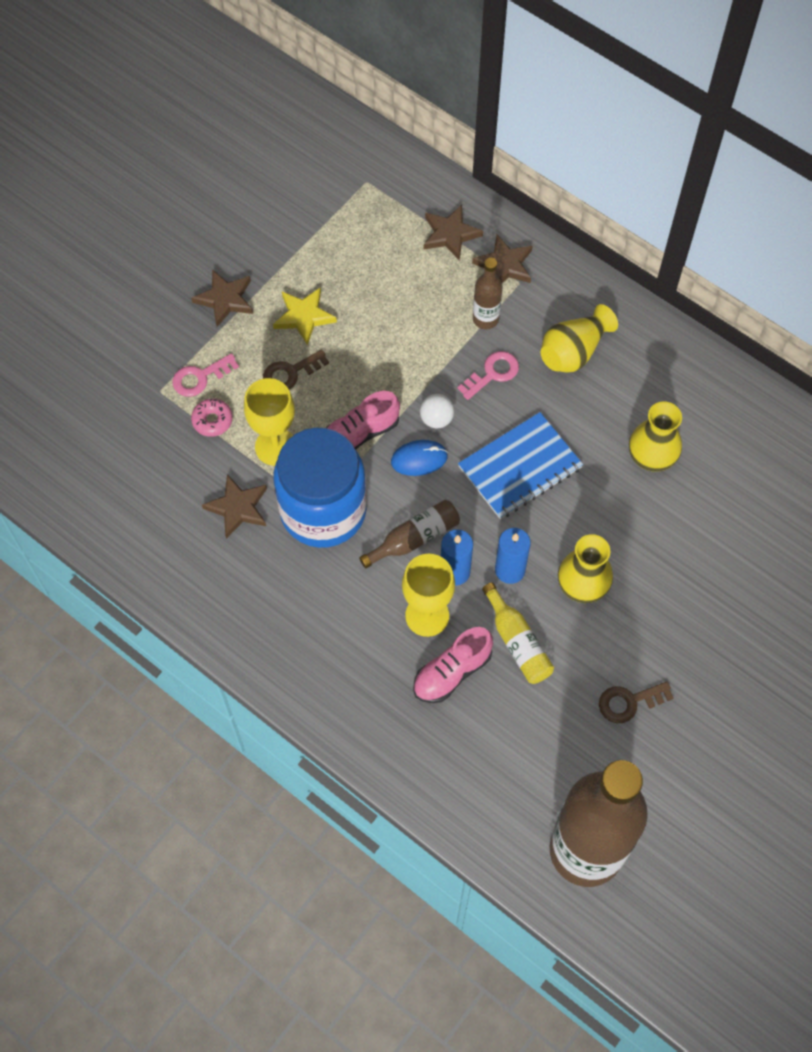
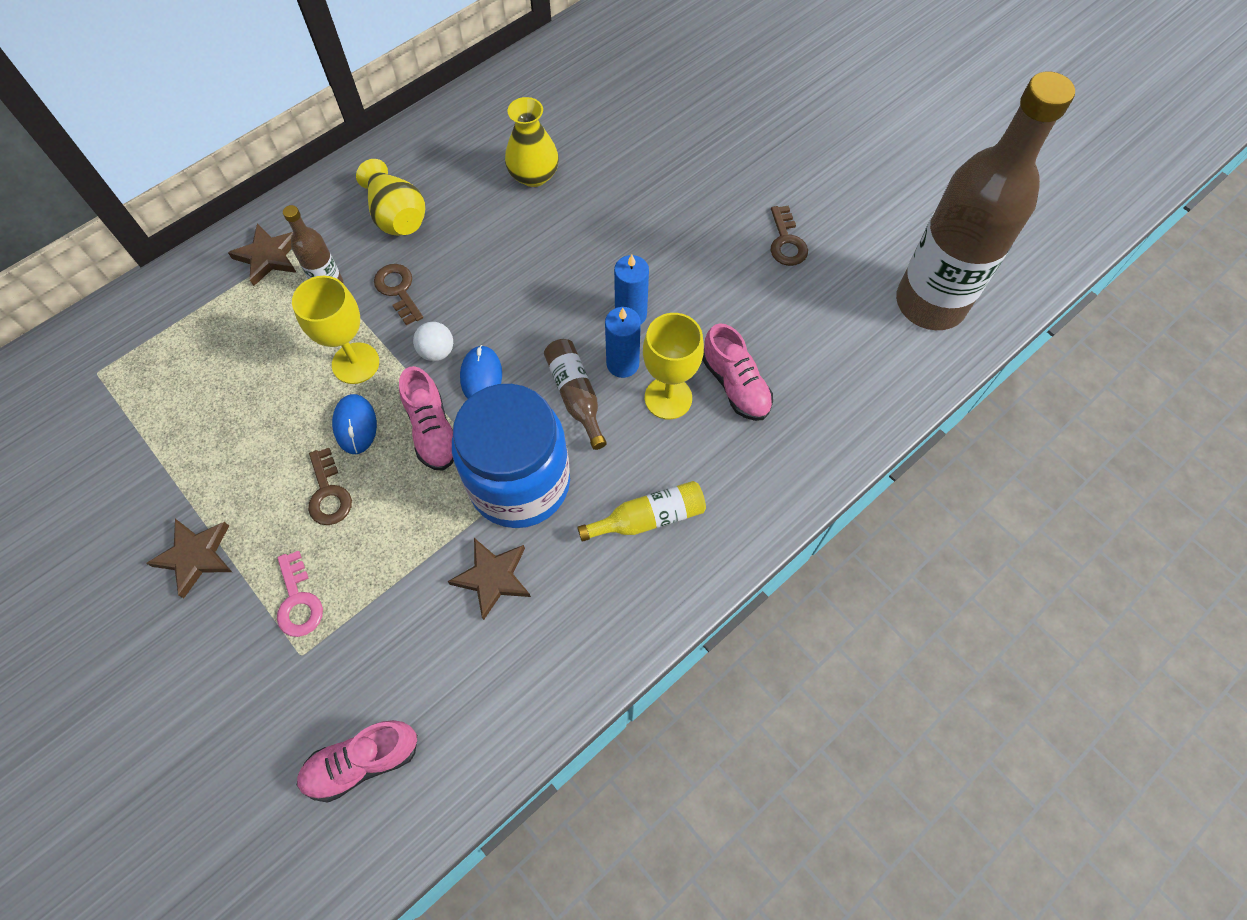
camera: 80 degrees left, 0 degrees up
pink donut [191,398,233,437] -> none
yellow goblet [244,378,295,466] -> yellow goblet moved to [292,276,379,384]
yellow star [273,287,337,345] -> none
brown star [424,205,483,261] -> none
pink key [457,351,519,400] -> brown key [374,264,423,325]
blue notebook [458,412,583,519] -> none
yellow bottle [482,582,554,684] -> yellow bottle moved to [577,481,706,542]
yellow vase [558,534,613,603] -> none
none -> pink shoe [297,720,417,803]
none -> blue mouse [332,394,377,454]

